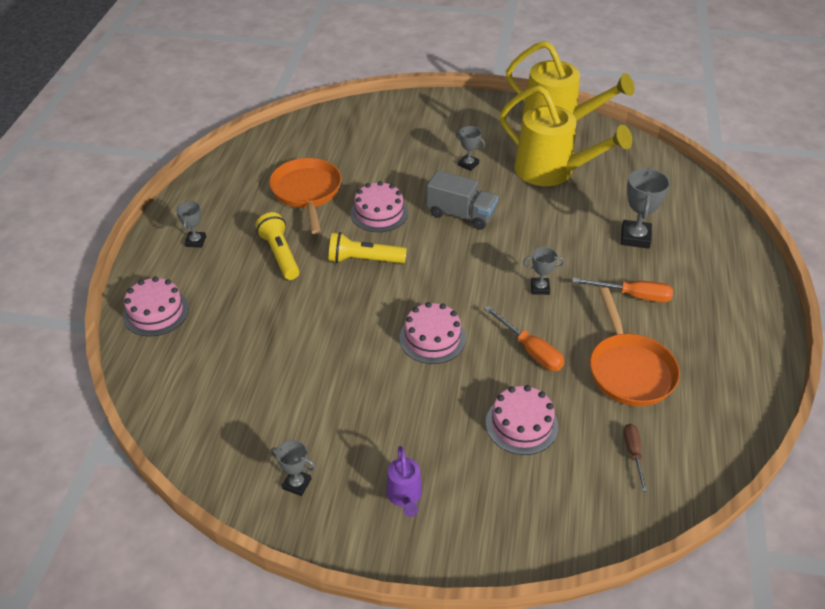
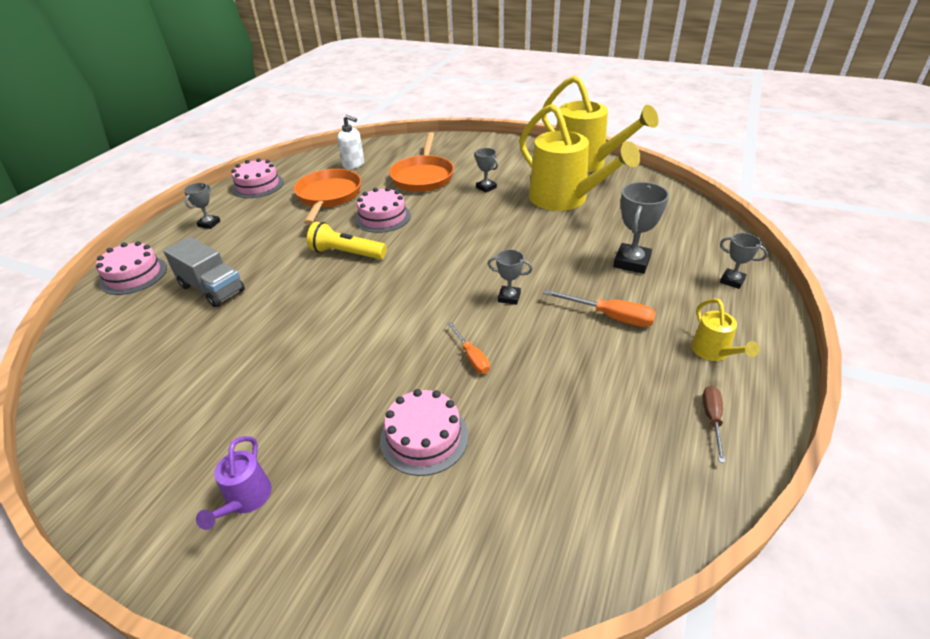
camera: 15 degrees right, 5 degrees down
yellow flashlight [255,212,299,280] -> none
grey trophy [270,440,316,496] -> grey trophy moved to [720,233,768,289]
pink cake [399,302,466,364] -> pink cake moved to [232,158,284,198]
grey truck [426,170,498,230] -> grey truck moved to [163,237,245,307]
orange screwdriver [484,306,564,371] -> orange screwdriver [448,322,490,374], size x0.67
orange pan [590,287,680,406] -> orange pan moved to [389,132,454,192]
brown screwdriver [623,424,647,492] -> brown screwdriver moved to [702,386,725,463]
none -> white soap dispenser [337,115,364,169]
none -> yellow watering can [691,298,760,361]

